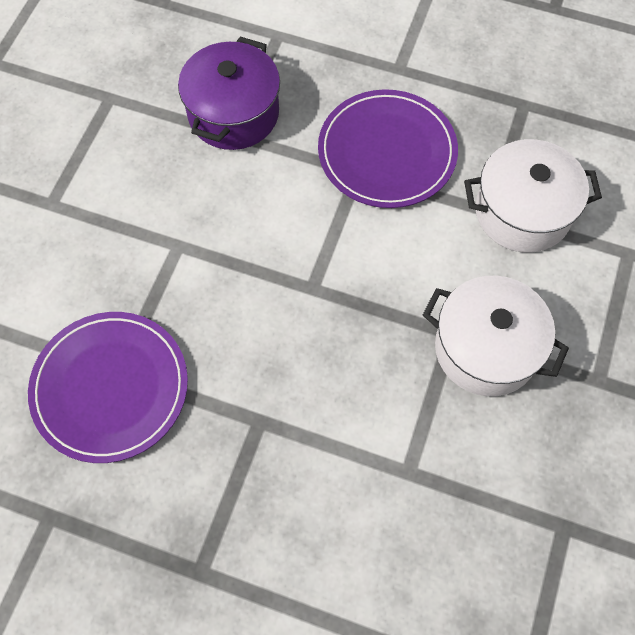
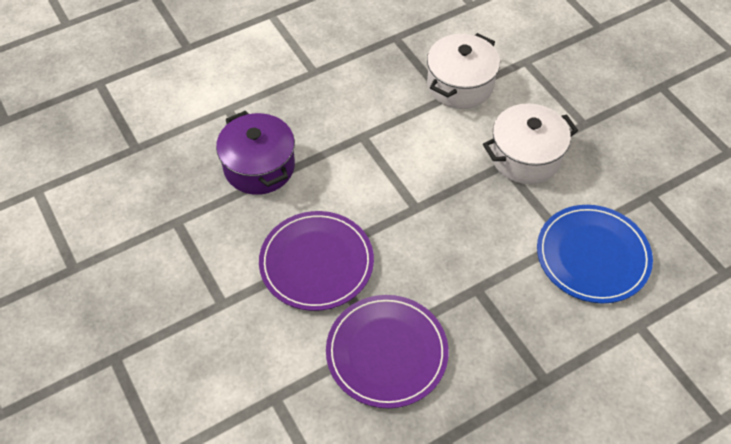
camera: 50 degrees left, 10 degrees down
purple plate [318,89,458,208] -> purple plate moved to [259,211,374,311]
none -> blue plate [537,205,653,303]

